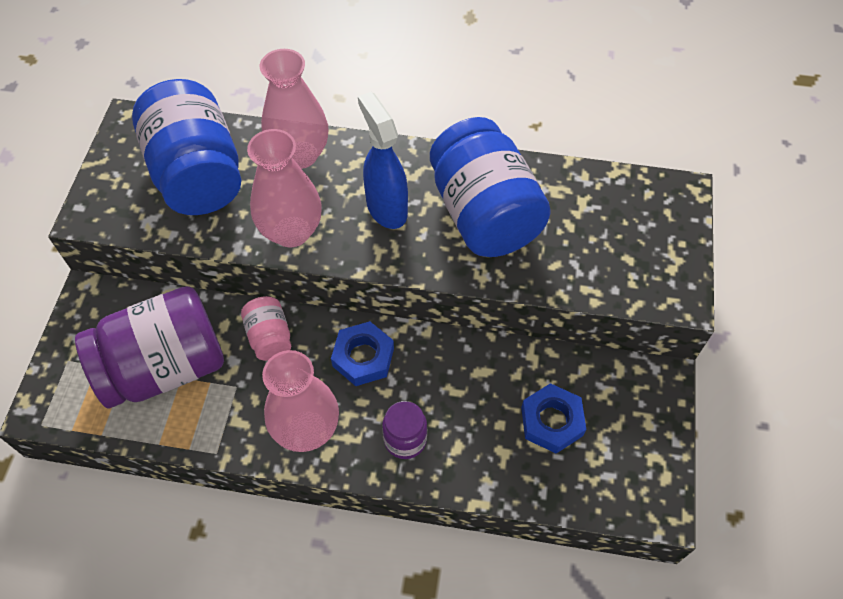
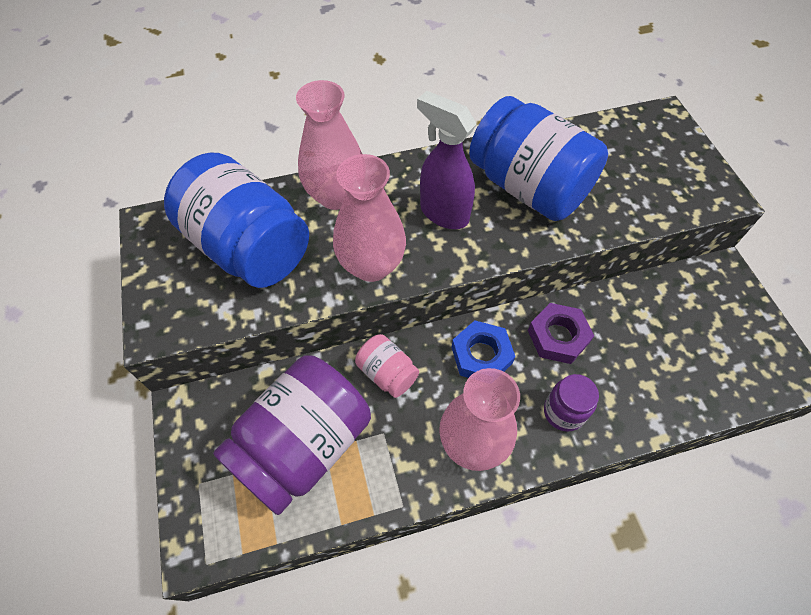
camera: 25 degrees left, 0 degrees up
blue spray bottle [358,92,408,229] -> purple spray bottle [417,91,476,229]
blue nut [521,383,586,454] -> none
none -> purple nut [528,303,594,364]

